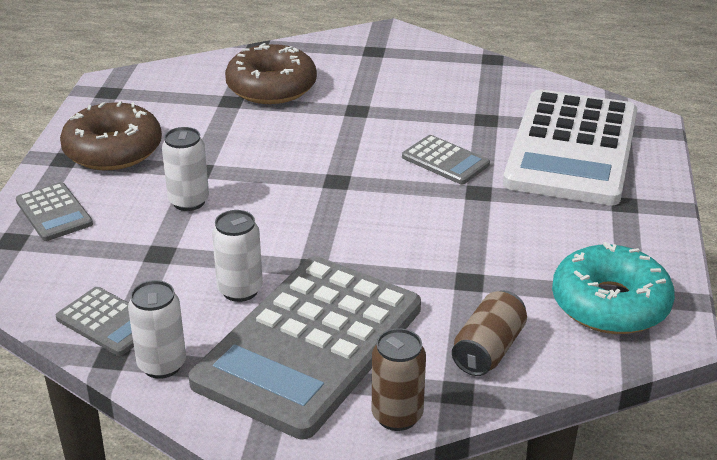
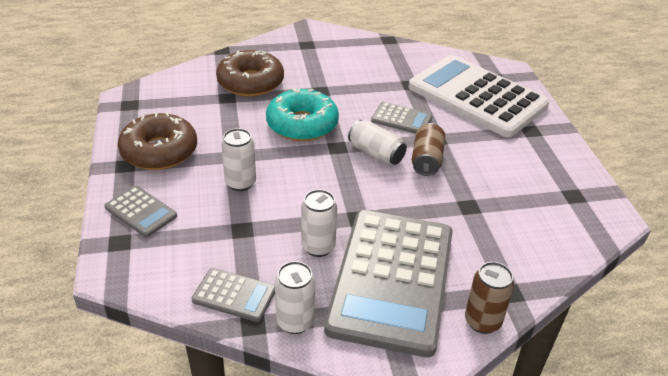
camera: 20 degrees left, 5 degrees up
brown can [452,291,527,376] -> brown can moved to [412,123,445,176]
white calculator [503,90,637,205] -> white calculator turned 135 degrees clockwise [408,55,549,137]
turquoise donut [552,242,675,334] -> turquoise donut moved to [266,88,339,141]
none -> white can [348,120,407,165]

